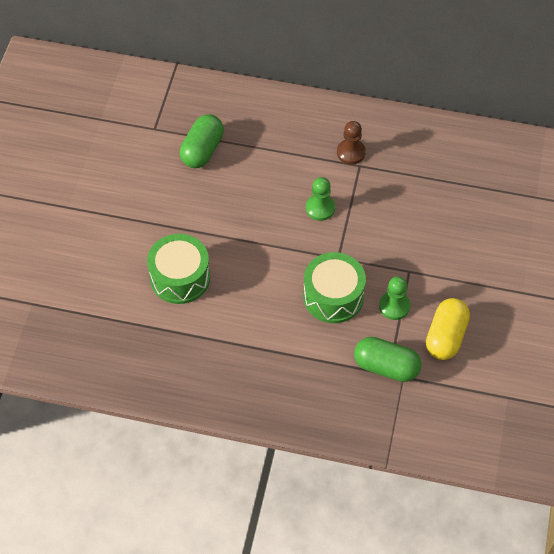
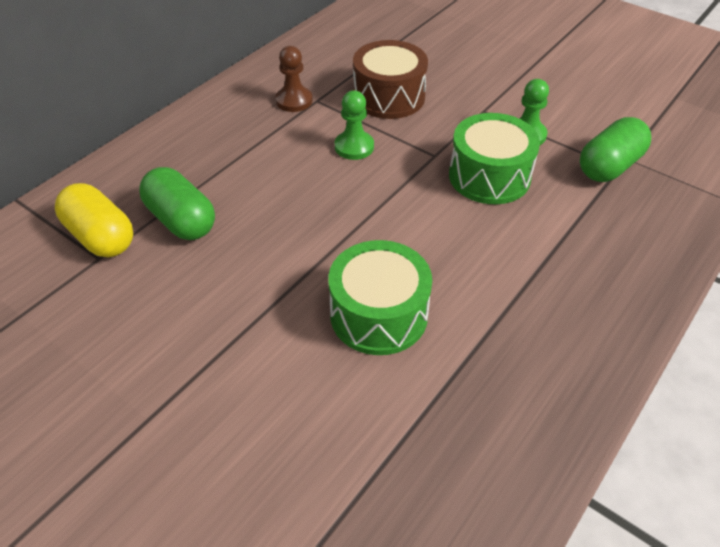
camera: 65 degrees left, 10 degrees down
yellow capsule [426,298,470,360] -> yellow capsule moved to [55,183,133,257]
none -> brown drum [353,40,428,119]

